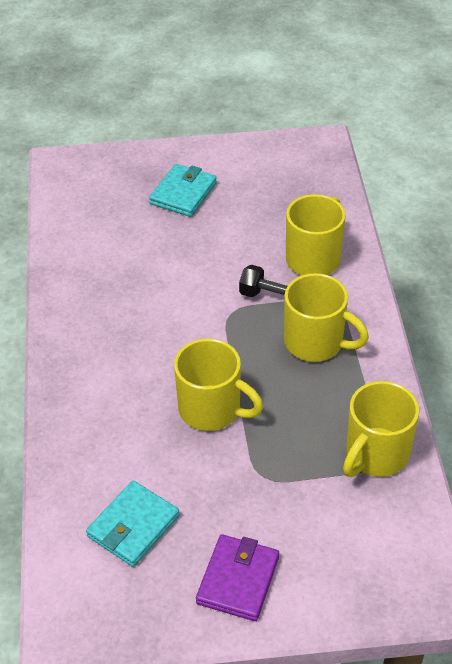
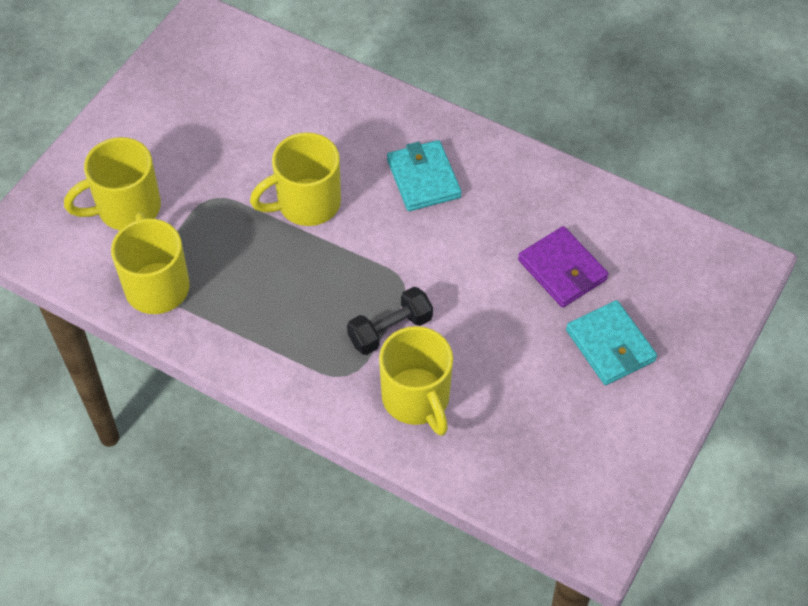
camera: 125 degrees right, 10 degrees up
turquoise wallet [86,481,179,567] -> turquoise wallet moved to [387,140,462,211]
purple wallet [196,534,279,621] -> purple wallet moved to [518,226,608,308]
yellow mug [284,273,369,362] -> yellow mug moved to [64,137,161,230]

